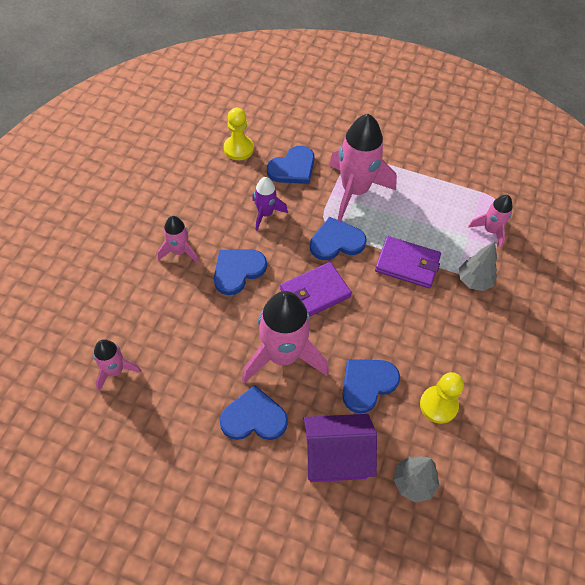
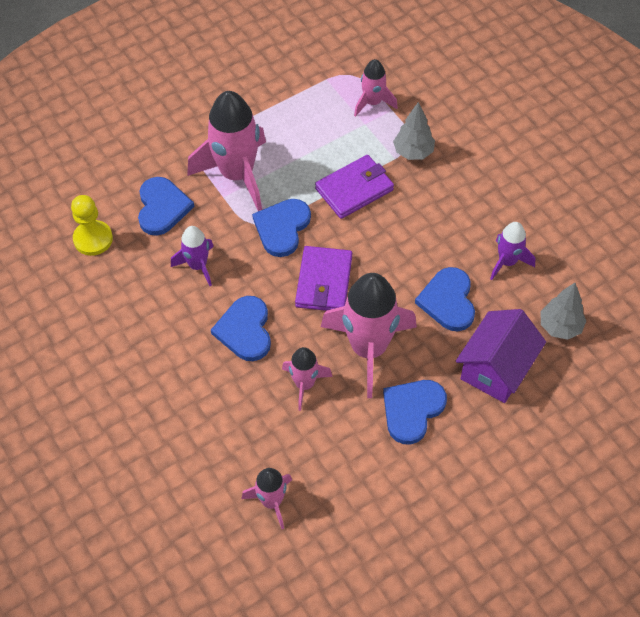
camera: 50 degrees left, 0 degrees up
pink rocket [157,216,199,263] -> pink rocket moved to [282,347,333,411]
yellow pawn [420,372,464,424] -> purple rocket [490,222,535,280]

